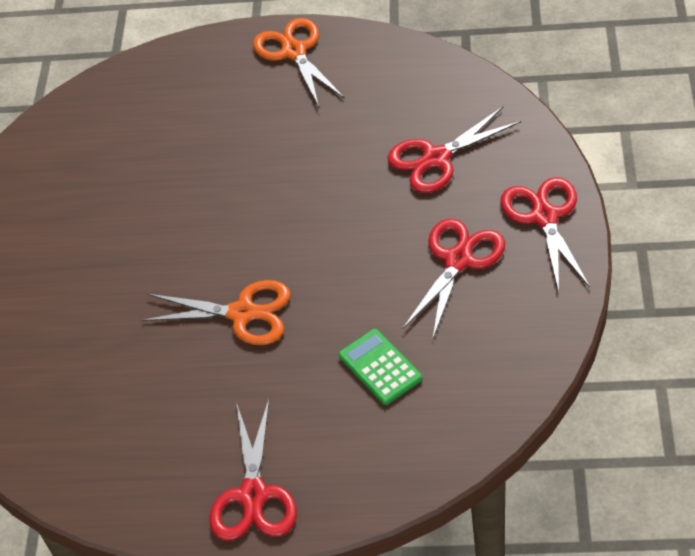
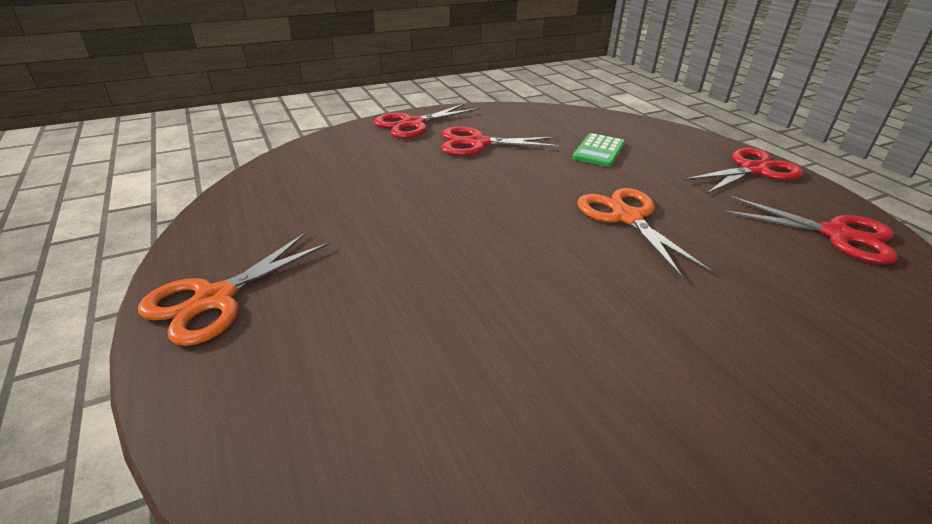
camera: 125 degrees left, 15 degrees down
red scissors [387,106,521,193] -> red scissors moved to [722,195,898,264]

